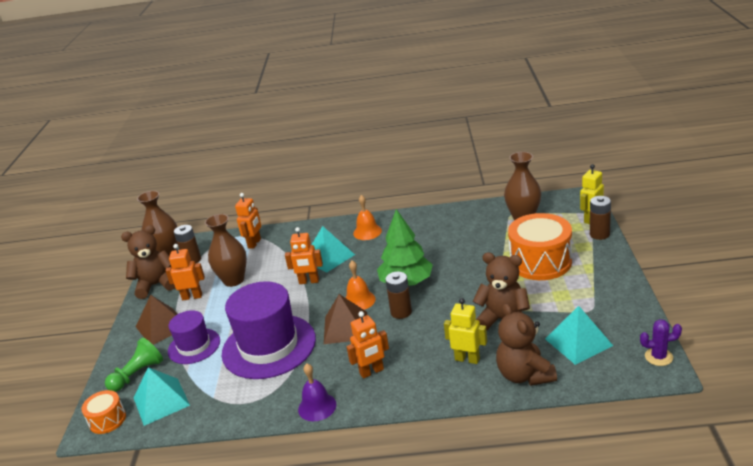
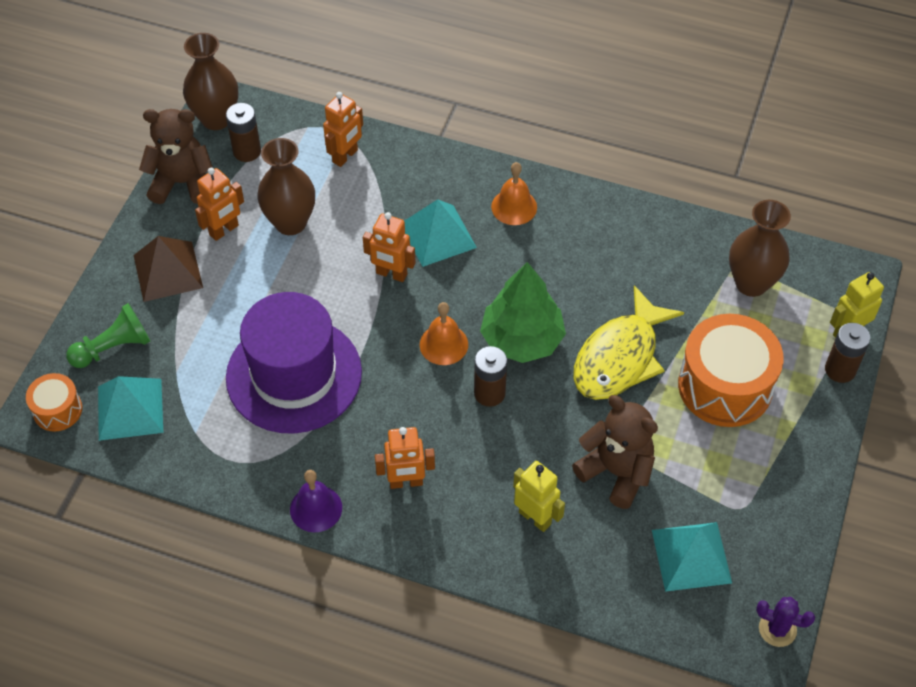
camera: 15 degrees right, 25 degrees up
orange robot [165,244,205,300] -> orange robot turned 120 degrees clockwise [195,168,244,241]
purple hat [168,310,220,364] -> none
brown pyramid [324,294,367,344] -> none
brown teddy bear [496,303,557,386] -> none
none -> yellow fish [573,286,684,400]

